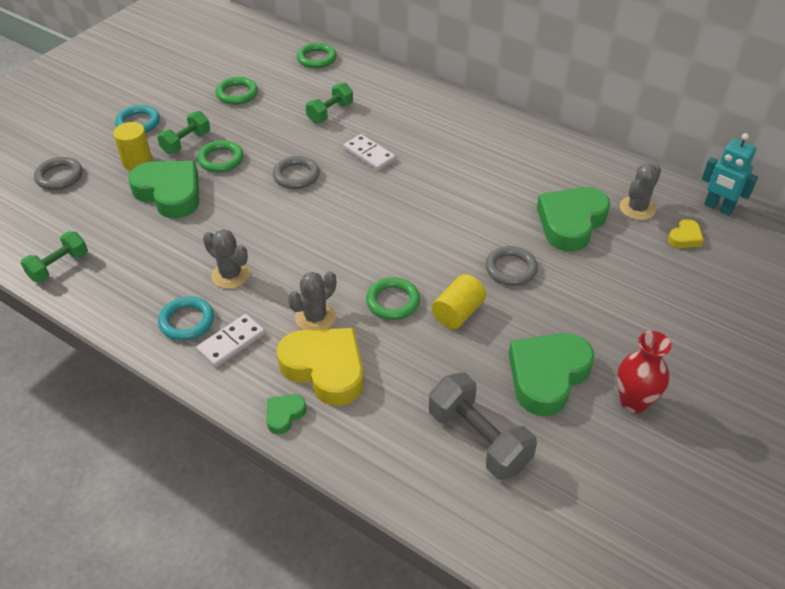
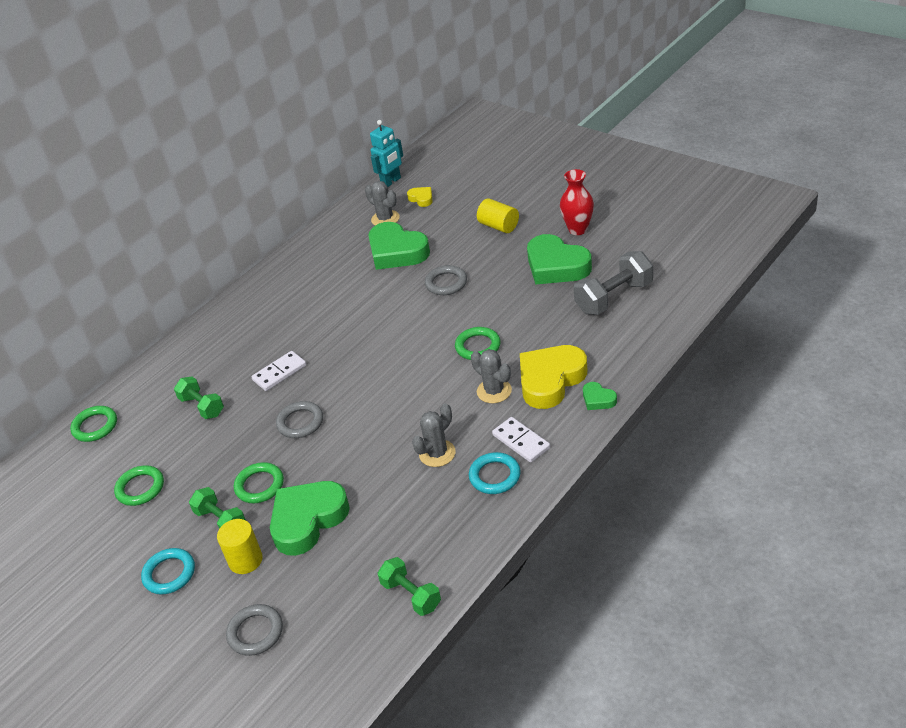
camera: 80 degrees left, 5 degrees down
yellow cylinder [432,274,486,329] -> yellow cylinder moved to [477,198,519,233]

